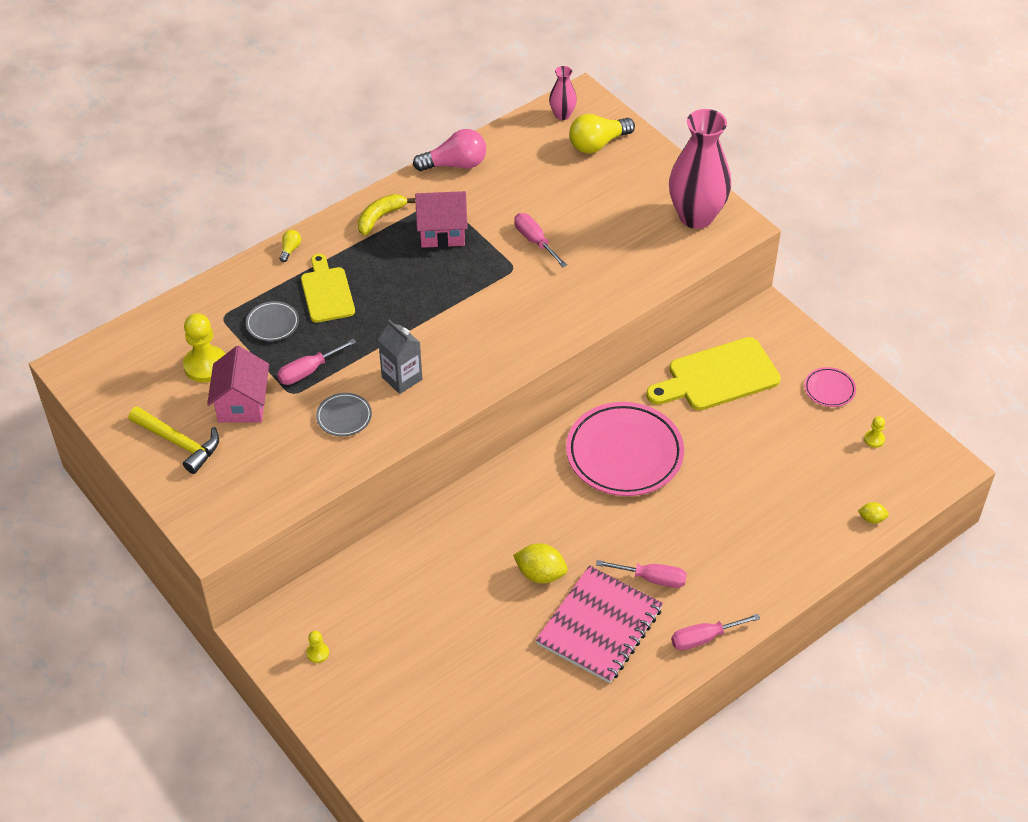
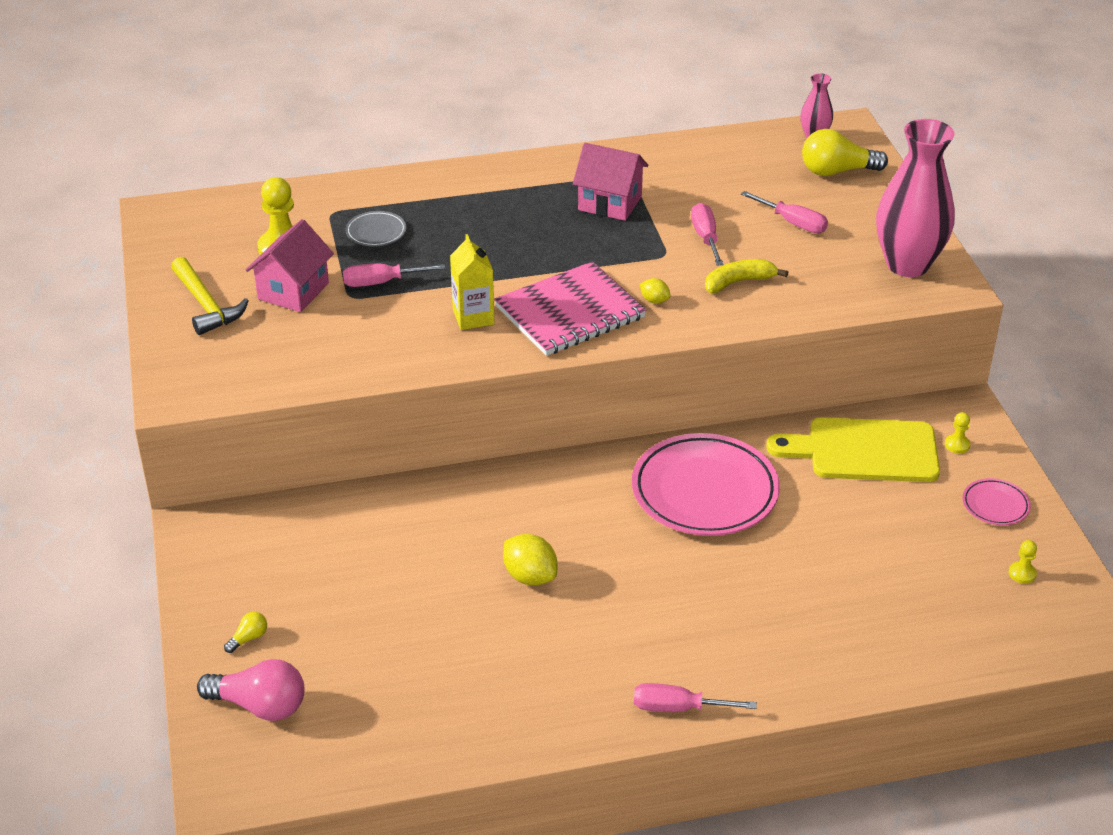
camera: 25 degrees right, 10 degrees down
yellow light bulb [280,230,301,262] -> yellow light bulb moved to [224,612,267,653]
yellow cutting board [301,254,355,323] -> none
yellow pawn [306,631,329,663] -> yellow pawn moved to [945,412,971,453]
grey plate [316,393,372,436] -> none
yellow banana [358,194,415,235] -> yellow banana moved to [705,259,788,293]
grey carton [378,320,422,394] -> yellow carton [450,234,495,330]
pink light bulb [413,129,486,171] -> pink light bulb moved to [197,659,305,721]
pink notebook [536,565,663,683] -> pink notebook moved to [494,261,646,356]
pink screwdriver [596,560,687,588] -> pink screwdriver moved to [741,191,828,233]
yellow lemon [858,502,889,524] -> yellow lemon moved to [639,278,671,304]

